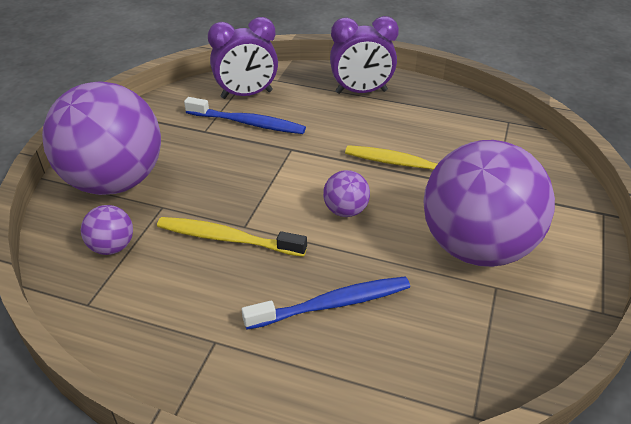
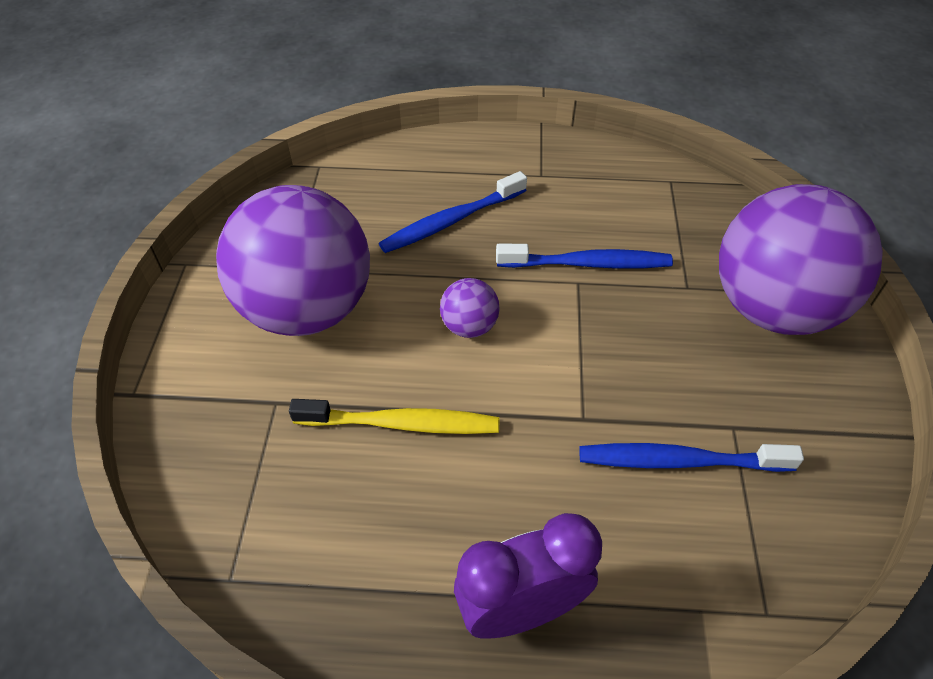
camera: 165 degrees right, 10 degrees up
purple ball [81,205,133,255] -> none
yellow toothbrush [157,217,307,257] -> blue toothbrush [496,244,673,269]
purple clock [208,17,278,99] -> none

